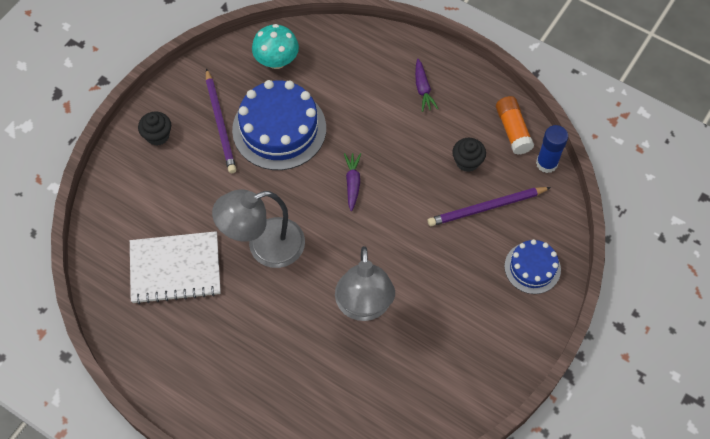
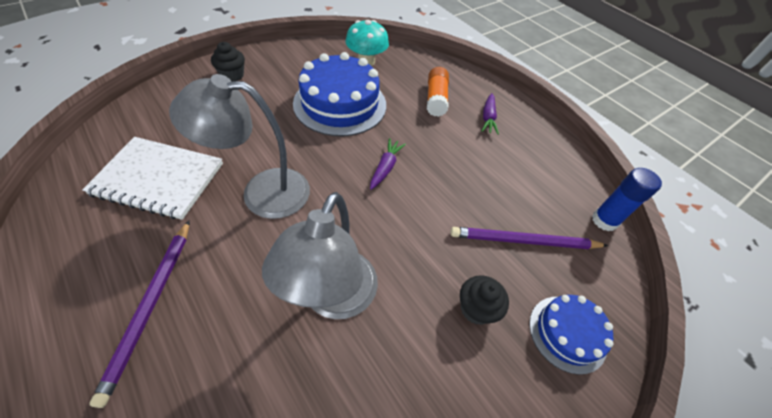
camera: 15 degrees right, 10 degrees down
purple pencil [206,68,236,173] -> purple pencil moved to [89,220,190,408]
black cupcake [452,138,486,172] -> black cupcake moved to [460,275,509,325]
orange glue stick [496,96,534,155] -> orange glue stick moved to [427,67,449,117]

